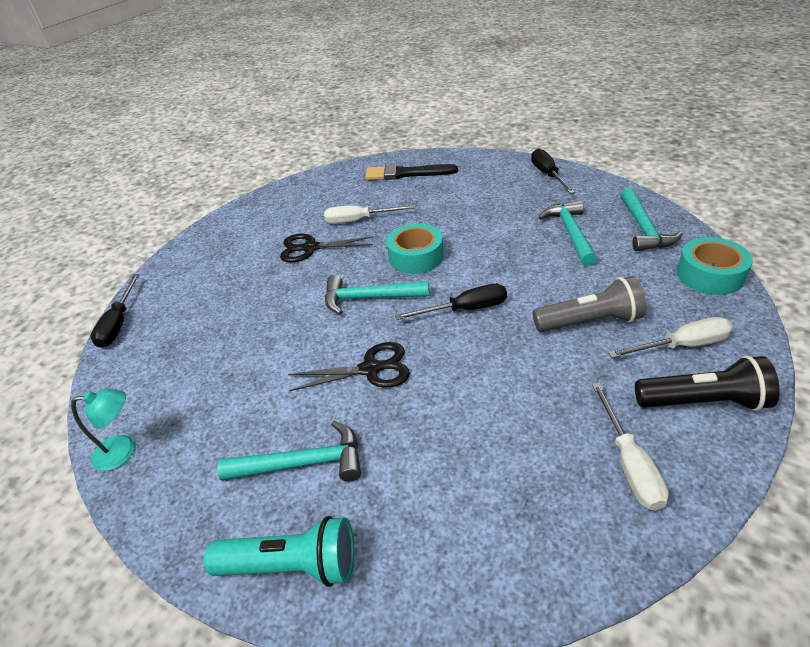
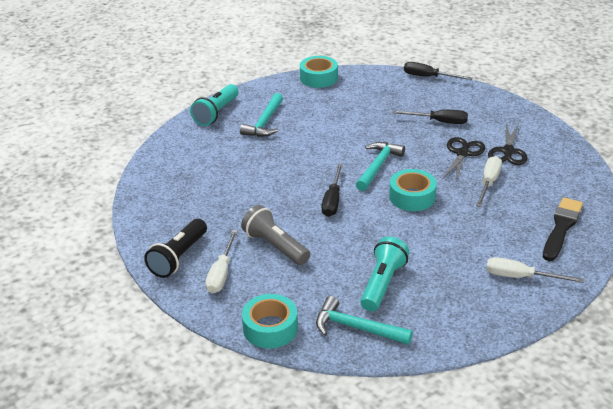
camera: 110 degrees right, 5 degrees down
turquoise lamp [71,389,135,471] -> turquoise tape [300,56,338,88]
black scissors [288,342,410,391] -> black scissors moved to [488,123,528,165]
black screwdriver [531,148,575,194] -> black screwdriver moved to [393,110,468,124]
grey flashlight [533,276,646,332] -> grey flashlight turned 120 degrees clockwise [241,205,310,265]
turquoise hammer [538,200,597,266] -> turquoise flashlight [360,237,409,311]
white screwdriver [592,382,669,511] -> white screwdriver moved to [486,257,584,283]

